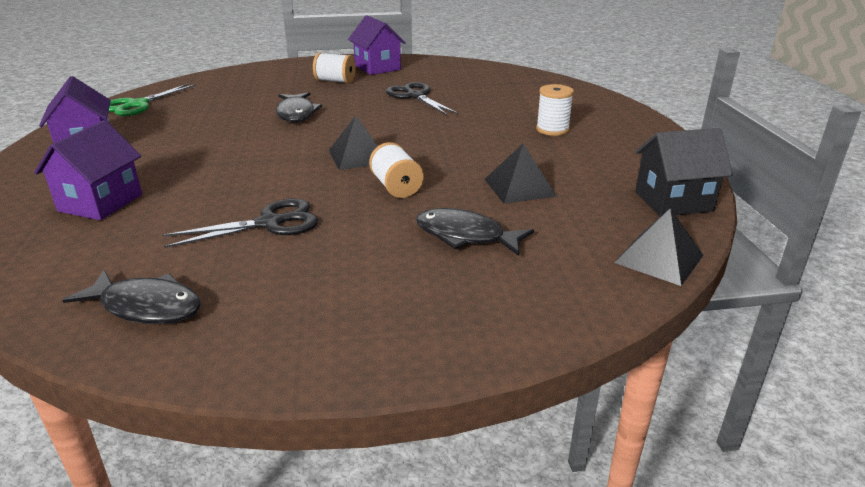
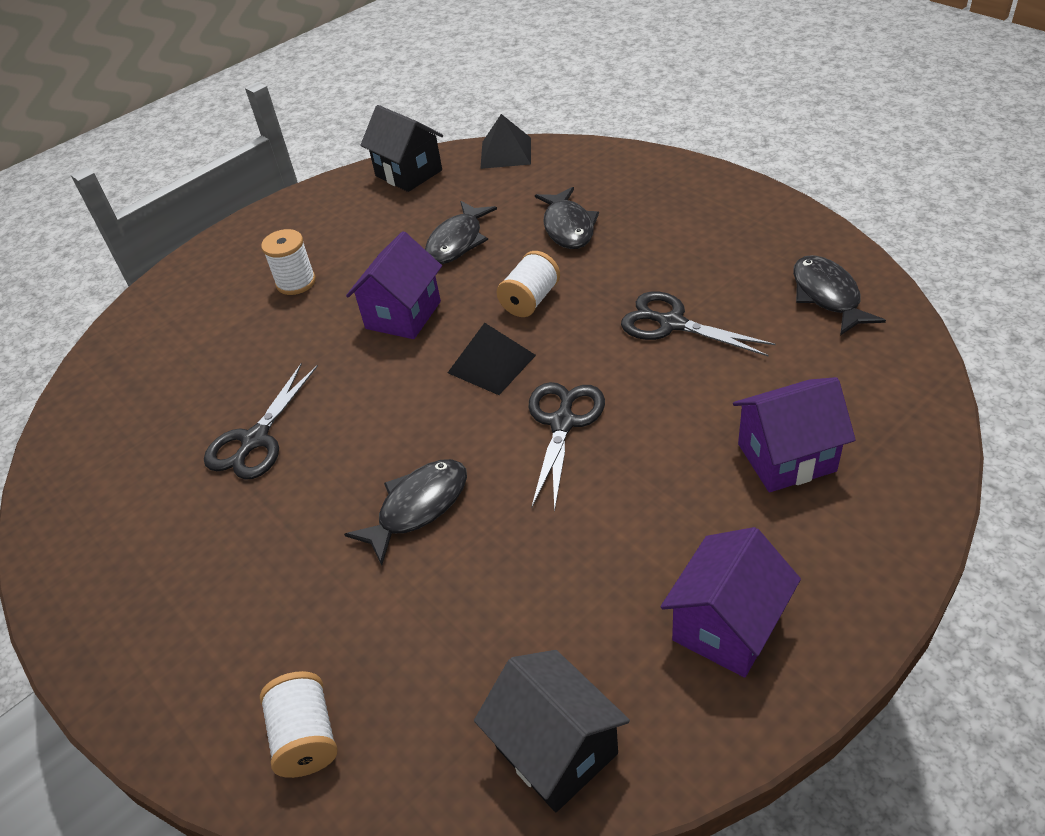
camera: 120 degrees left, 15 degrees up
green scissors [109,84,196,116] -> black house [474,650,630,812]
white spool [313,52,356,83] -> white spool moved to [260,671,337,778]
purple house [348,15,406,75] -> purple house moved to [346,231,442,339]
black pyramid [484,143,557,204] -> black fish [425,201,497,264]
none -> black scissors [529,382,605,512]

